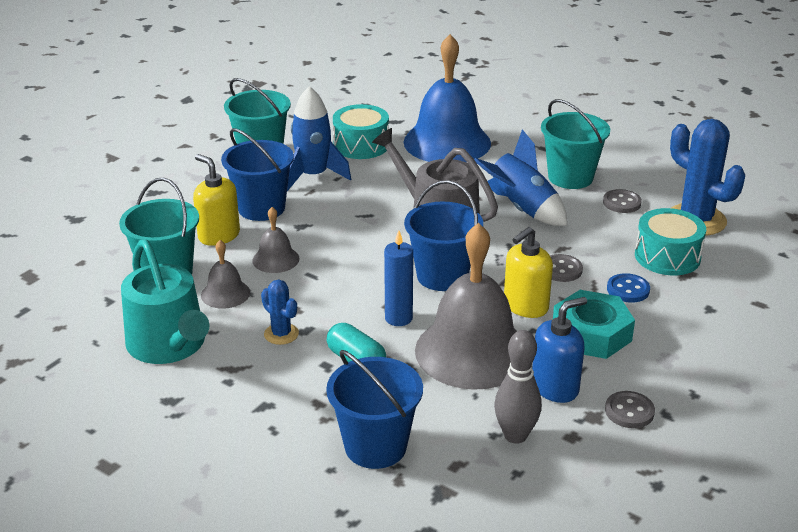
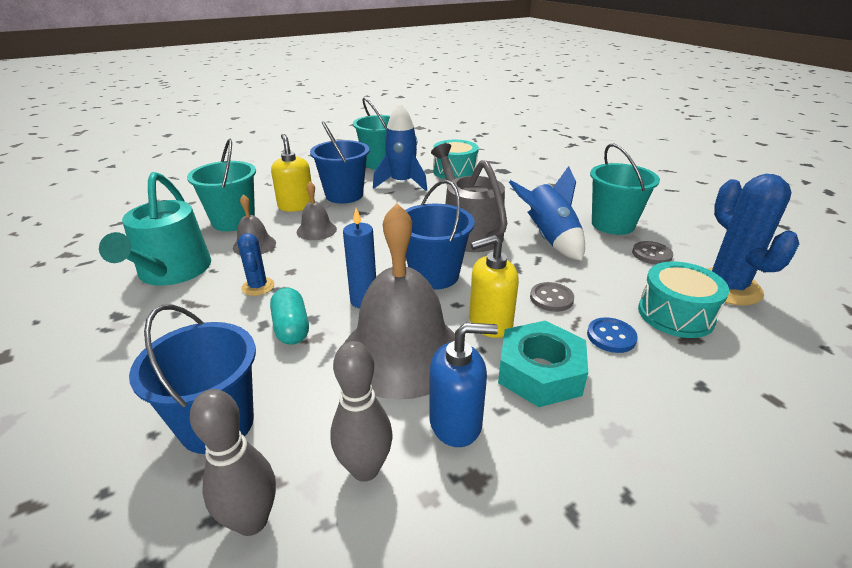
camera: 25 degrees right, 0 degrees up
blue bell [403,34,491,162] -> none
grey button [605,391,655,428] -> none
none -> grey bowling pin [190,389,276,536]

